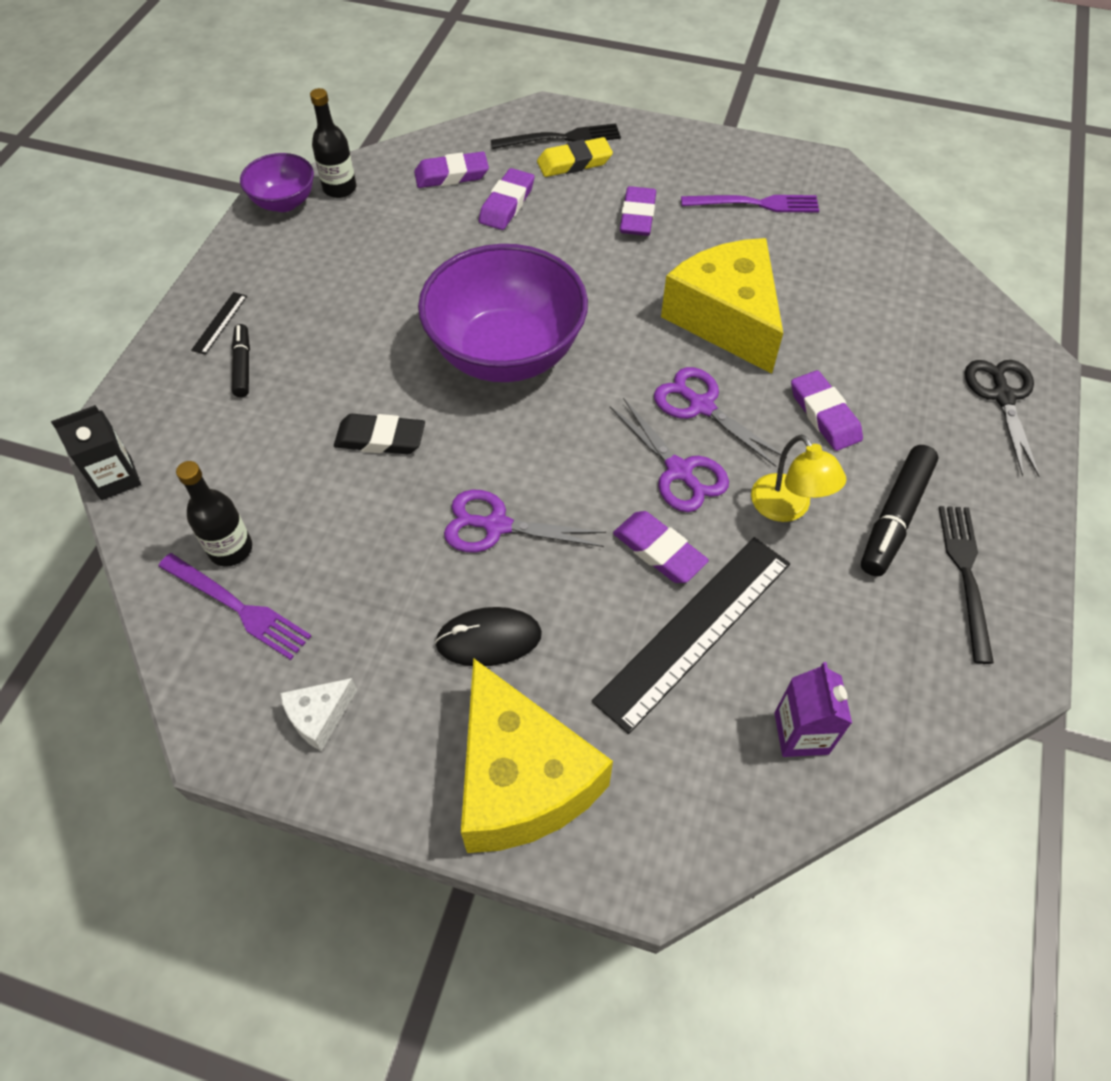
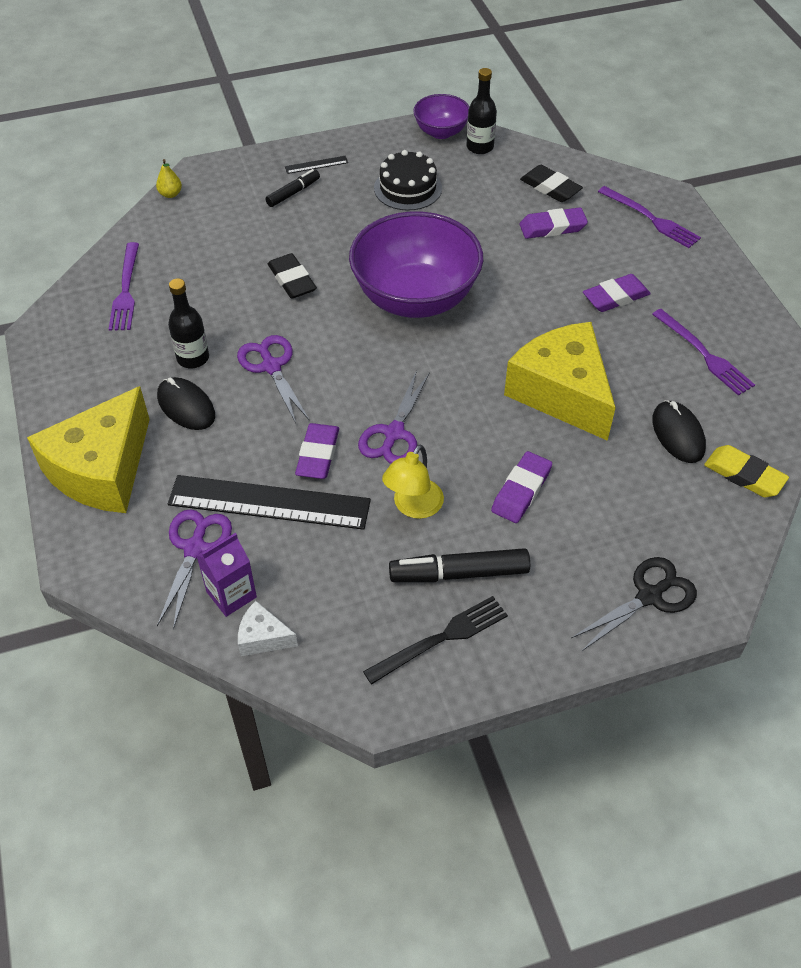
camera: 55 degrees right, 5 degrees down
black carton [51,405,141,500] -> yellow pear [156,159,182,198]
black bottle [176,461,252,567] -> black bottle moved to [168,278,209,368]
white cheese [280,678,357,751] -> white cheese moved to [238,601,298,656]
purple eraser [414,152,489,188] -> black eraser [520,165,583,202]
black fork [491,123,621,149] -> purple fork [598,186,701,248]
yellow eraser [537,137,613,177] -> yellow eraser moved to [704,445,789,497]
purple scissors [654,367,787,467] -> purple scissors moved to [157,509,232,630]
yellow cheese [661,238,783,374] -> yellow cheese turned 60 degrees counterclockwise [504,322,616,441]
none -> black cake [374,150,442,211]
none -> black mouse [652,400,706,463]

